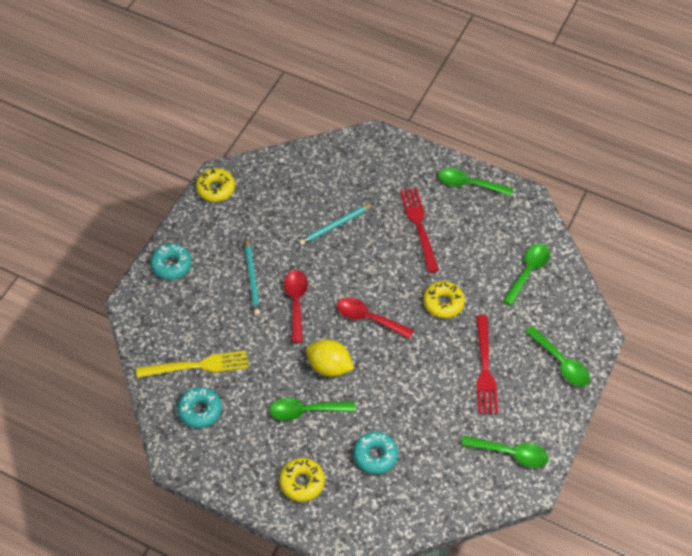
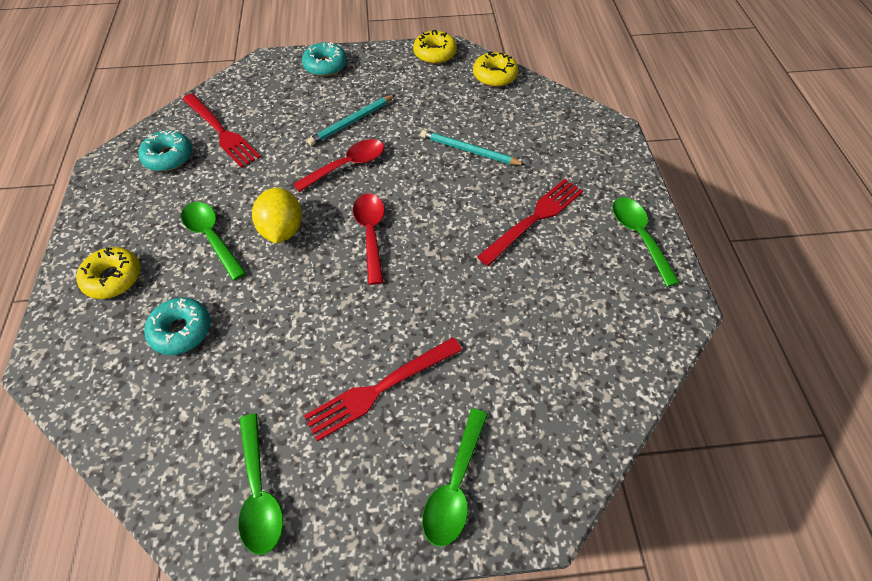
camera: 60 degrees right, 0 degrees up
yellow fork [136,351,249,378] -> red fork [182,93,261,168]
yellow donut [423,281,465,318] -> yellow donut moved to [473,52,518,87]
green spoon [503,244,550,306] -> none

